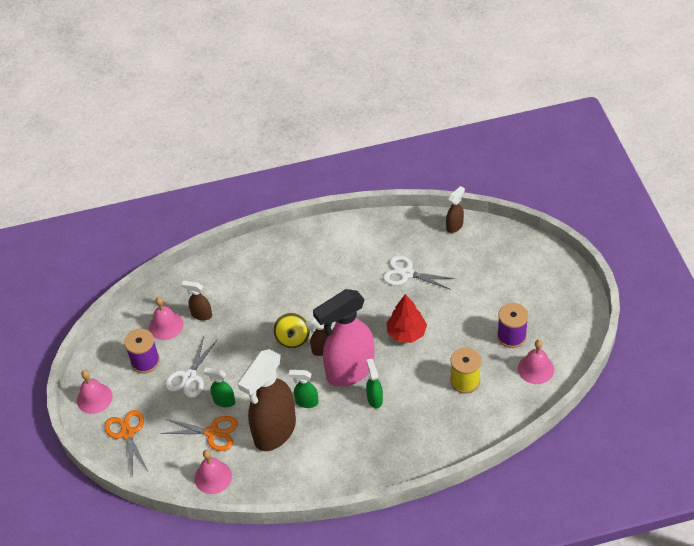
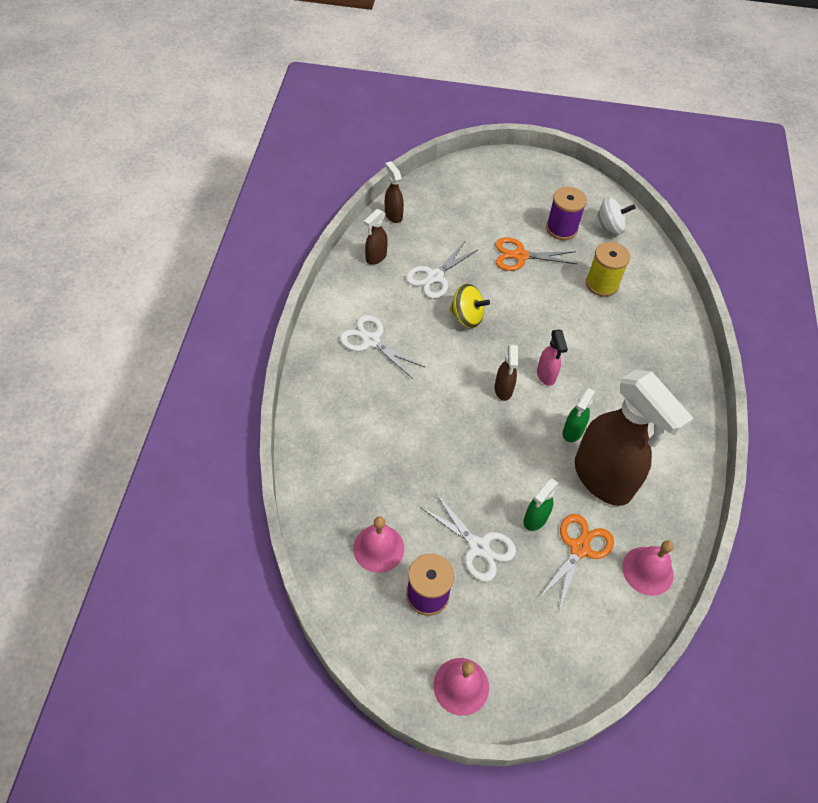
camera: 75 degrees left, 5 degrees up
orange scissors [104,410,148,477] -> orange scissors moved to [495,237,577,271]
brown spray bottle [181,281,212,321] -> brown spray bottle moved to [364,209,388,265]
yellow spinning top [273,313,310,348] -> yellow spinning top moved to [449,283,490,328]
pink spray bottle [313,289,374,387] -> pink spray bottle [537,329,568,386], size x0.43
green spray bottle [366,359,383,409] -> none
red tree [387,294,427,343] -> none
pink bell [518,340,554,384] -> white spinning top [592,196,636,235]
none -> white scissors [340,315,425,379]

